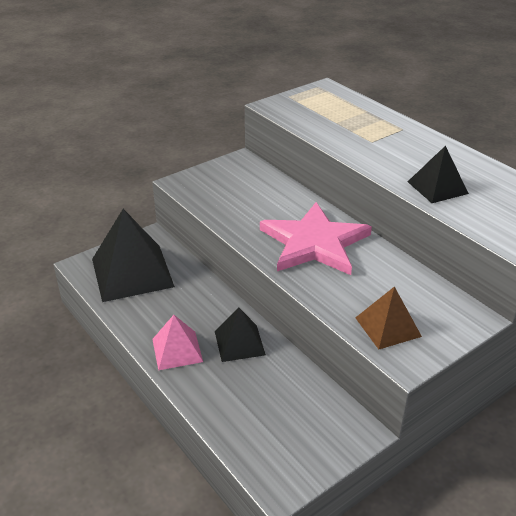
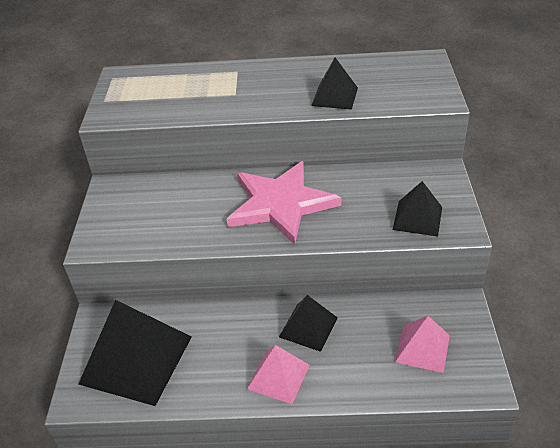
camera: 50 degrees left, 5 degrees up
brown pyramid [355,286,422,349] -> black pyramid [393,181,442,237]
none -> pink pyramid [395,316,450,373]

